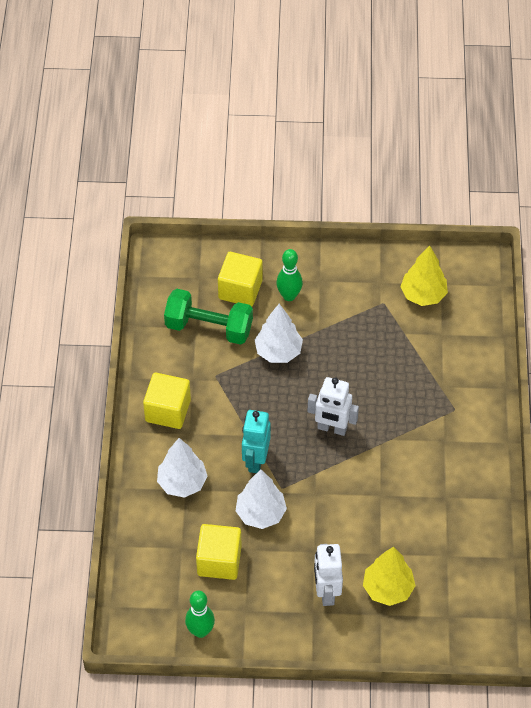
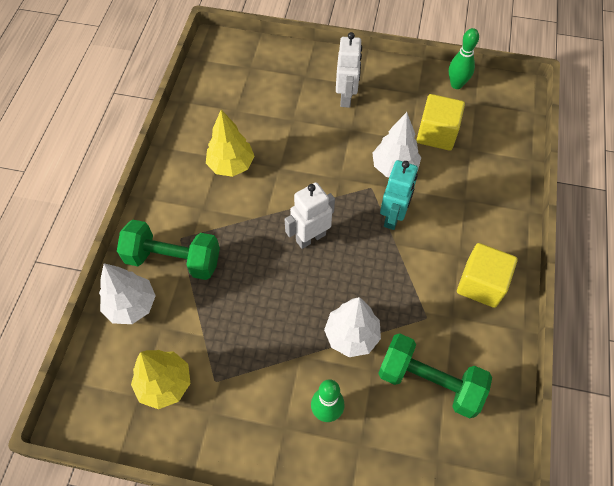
camera: 170 degrees left, 5 degrees up
white tree [157,438,208,498] -> white tree moved to [99,263,156,324]
yellow cube [218,252,263,307] -> none
white robot [308,377,359,436] -> white robot turned 60 degrees counterclockwise [285,182,335,249]
yellow tree [363,547,416,606] -> yellow tree moved to [206,110,255,177]
none -> green dumbbell [117,220,220,280]

